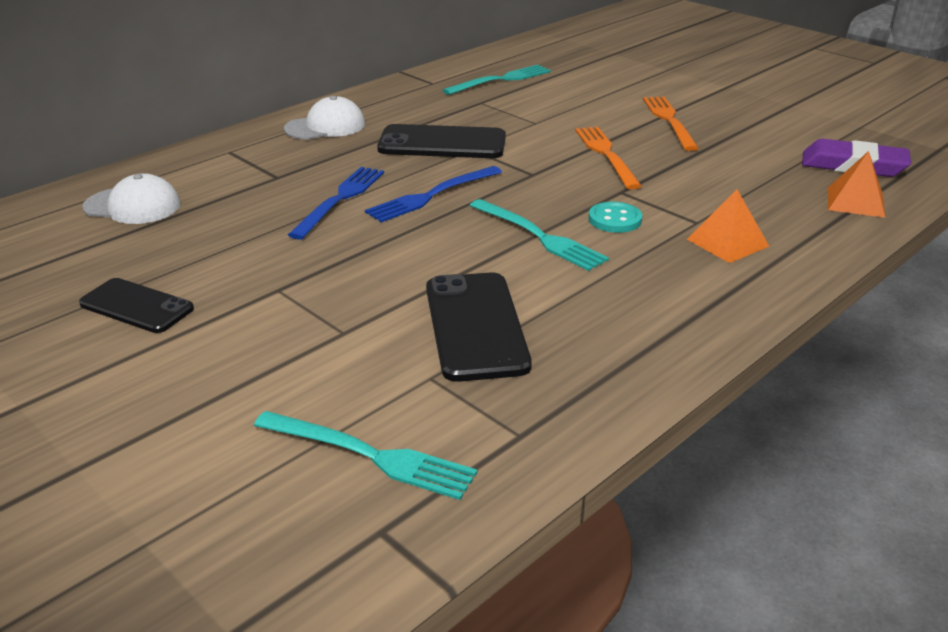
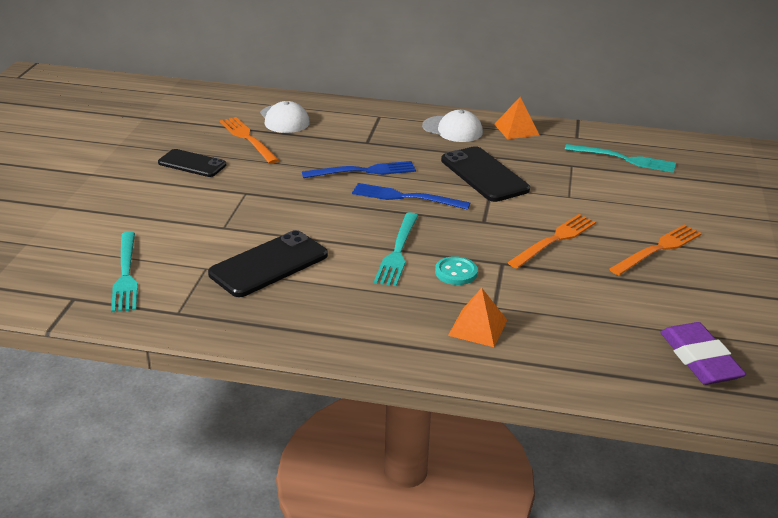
camera: 55 degrees right, 0 degrees up
black phone [79,278,194,333] -> black phone turned 60 degrees counterclockwise [158,149,226,177]
orange pyramid [828,151,885,218] -> orange pyramid moved to [494,97,539,139]
none -> orange fork [220,117,279,164]

